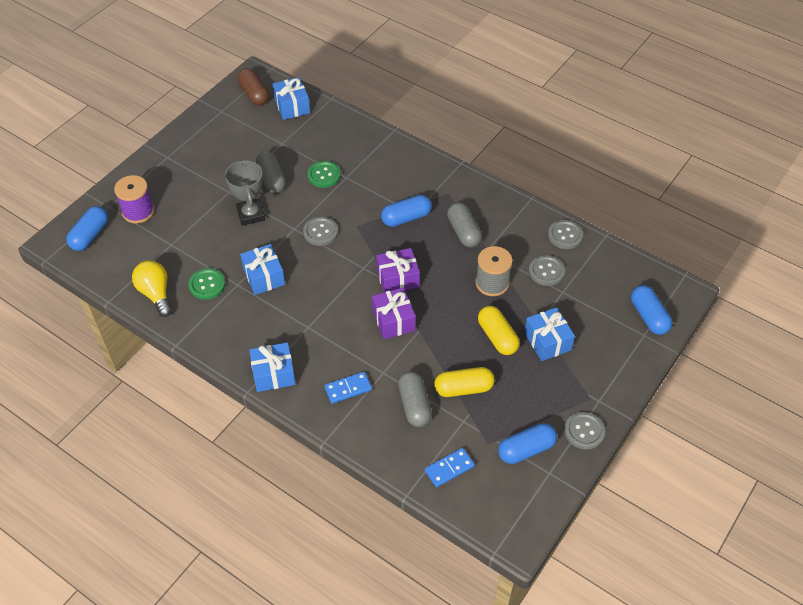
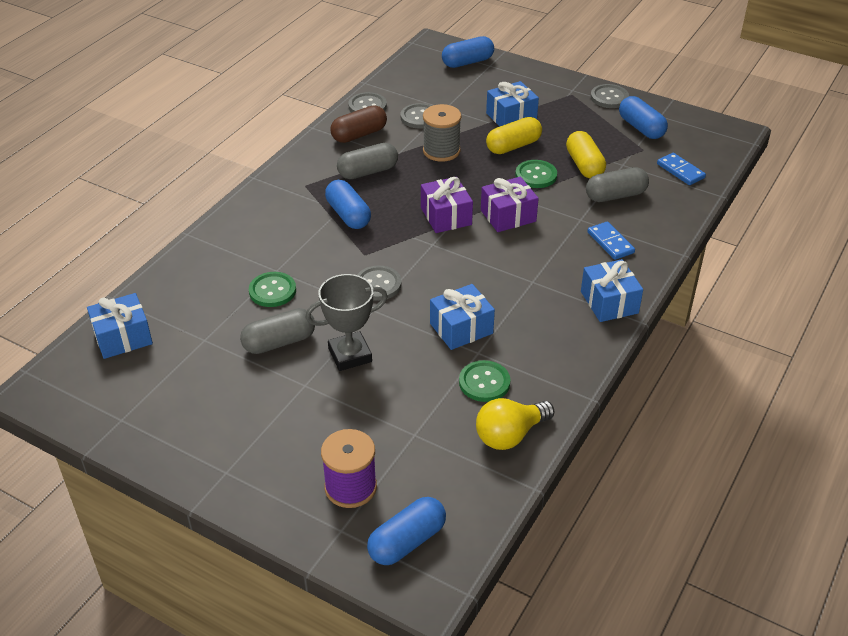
camera: 95 degrees left, 10 degrees down
blue capsule [66,206,108,251] -> blue capsule turned 60 degrees counterclockwise [367,497,446,565]
brown capsule [237,68,269,106] -> brown capsule moved to [330,105,387,143]
none -> green button [515,160,557,188]

